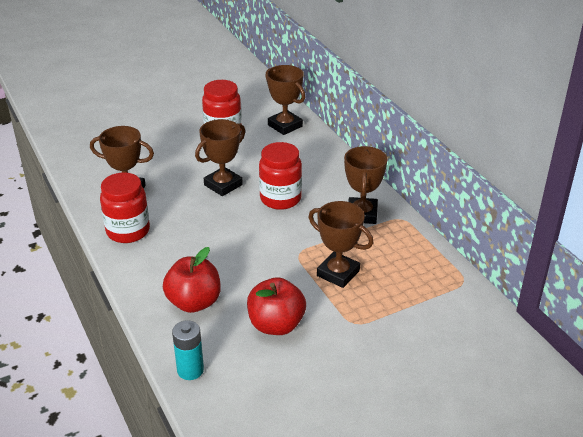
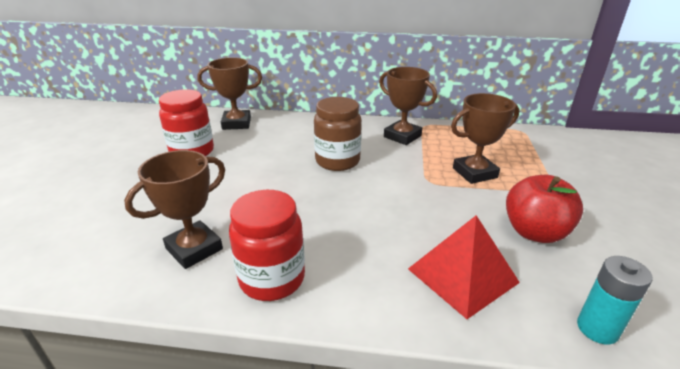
camera: 55 degrees left, 5 degrees down
red apple [163,247,221,313] -> red pyramid [408,215,520,319]
brown trophy [195,119,245,196] -> none
red jar [259,142,302,210] -> brown jar [314,97,361,171]

